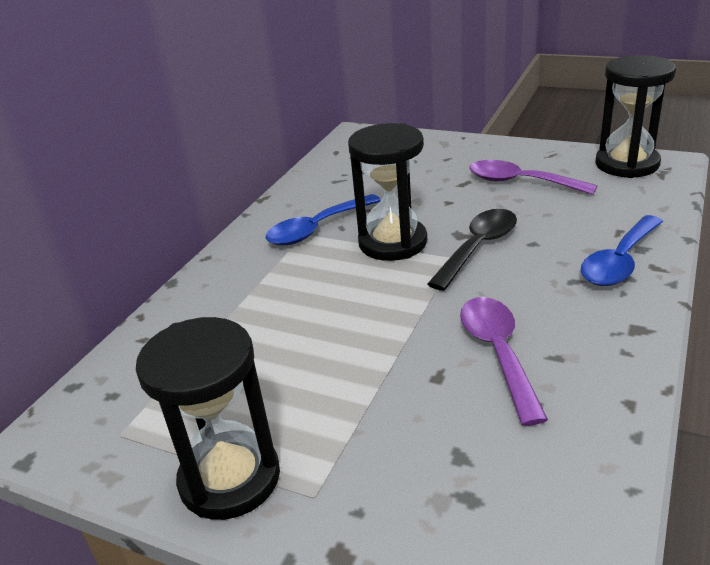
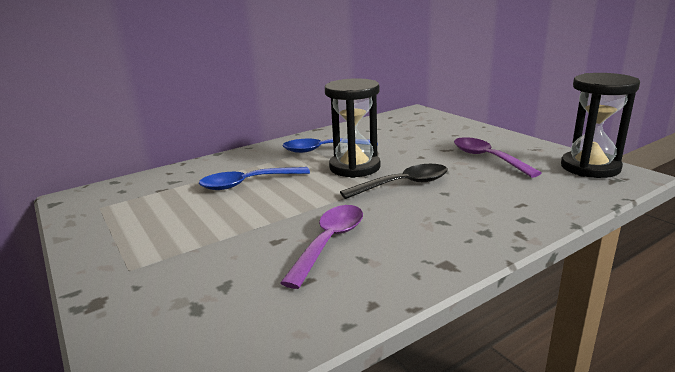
camera: 30 degrees right, 10 degrees down
black hourglass [136,317,280,520] -> none
blue spoon [581,215,663,286] -> blue spoon moved to [199,167,310,190]

